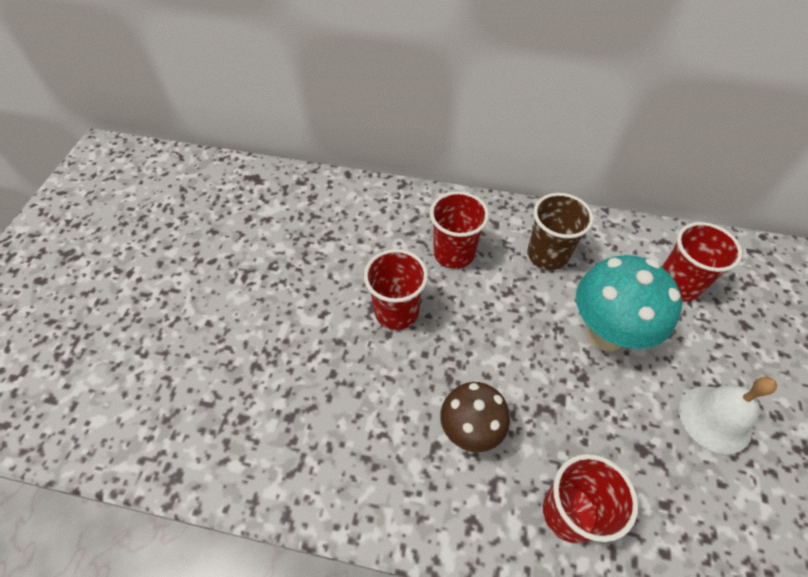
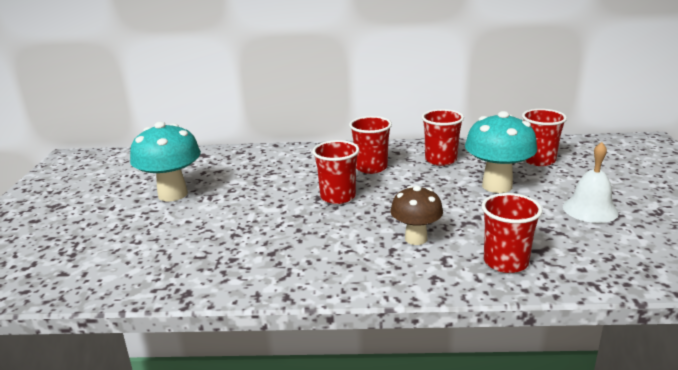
camera: 10 degrees left, 30 degrees down
brown cup [527,193,594,270] -> red cup [421,109,464,166]
none -> turquoise mushroom [130,121,201,201]

